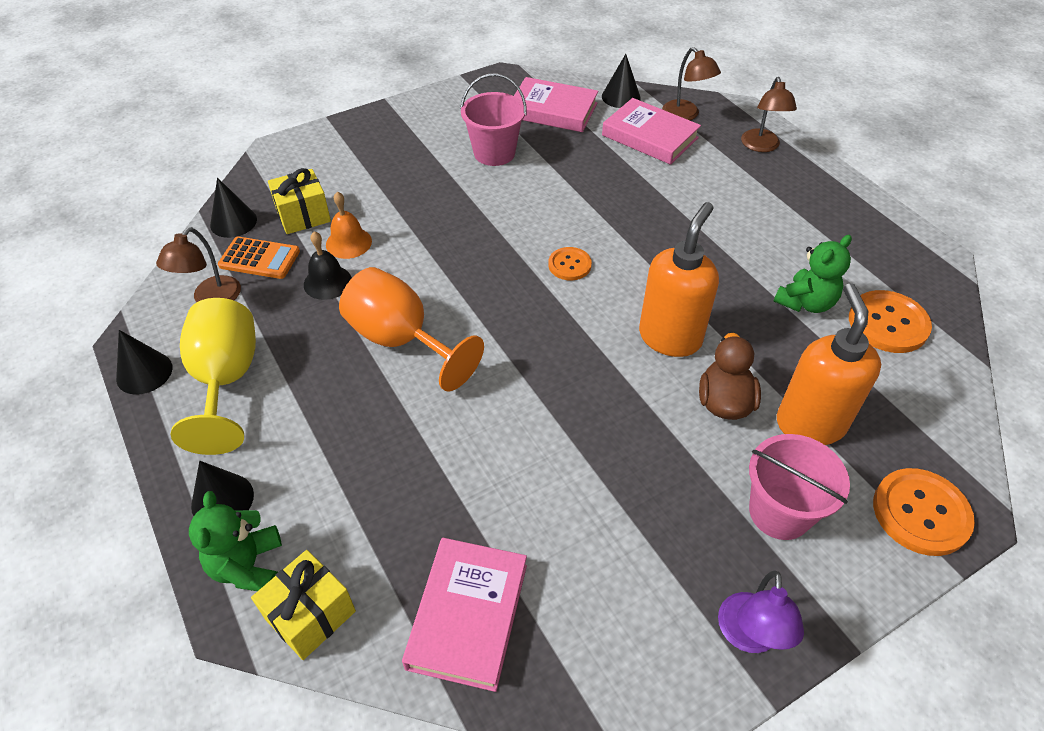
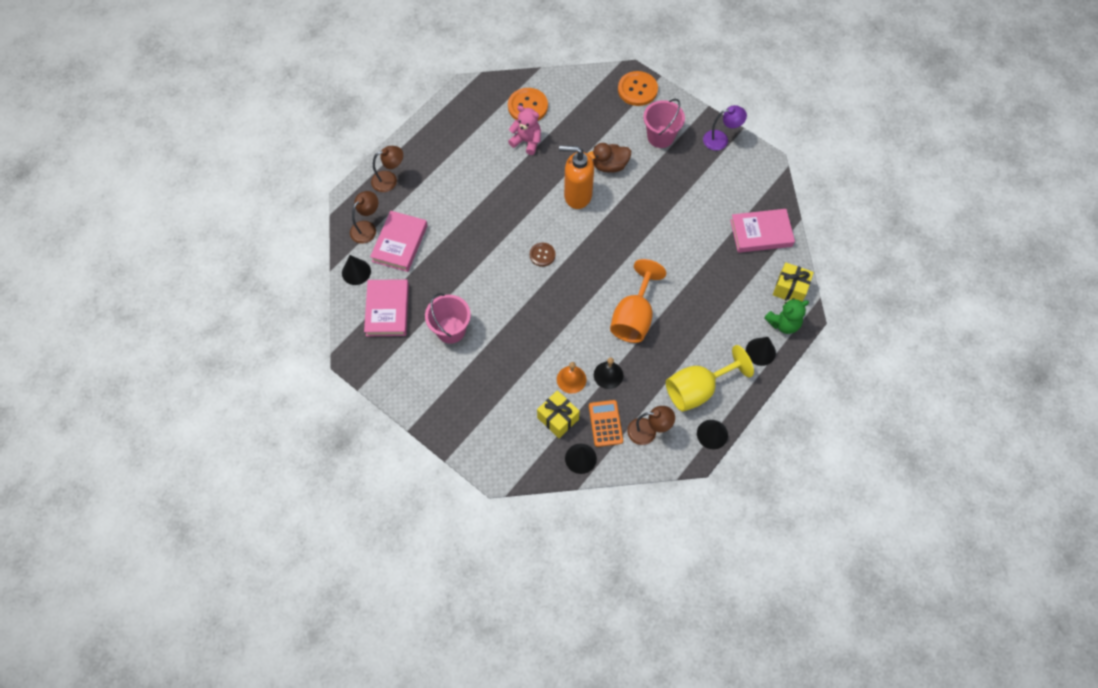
camera: 110 degrees left, 15 degrees up
orange button [548,247,592,280] -> brown button [530,243,555,267]
green teddy bear [774,235,852,313] -> pink teddy bear [508,105,541,155]
orange soap dispenser [777,283,881,445] -> none

